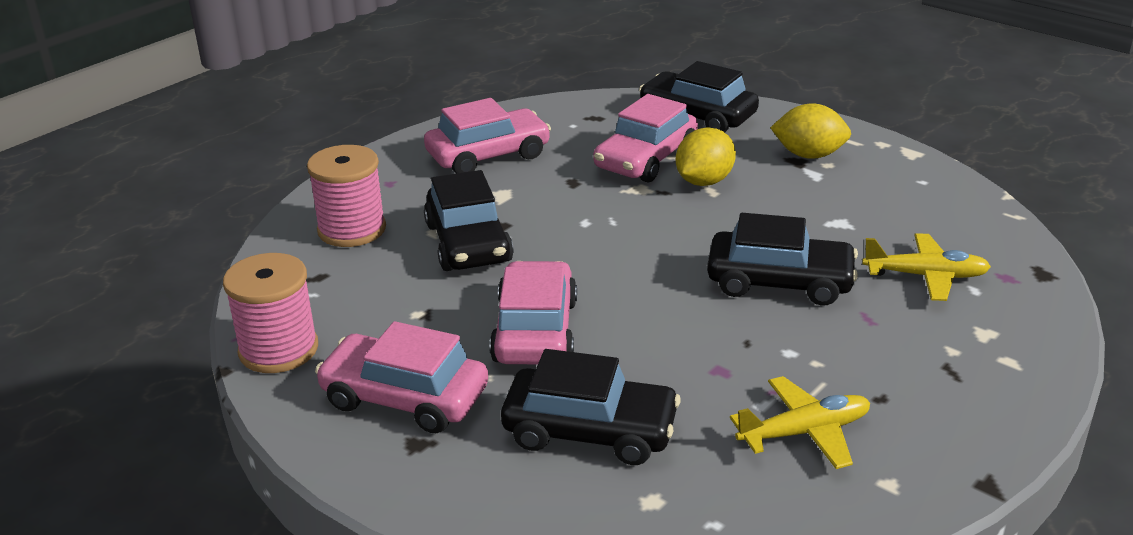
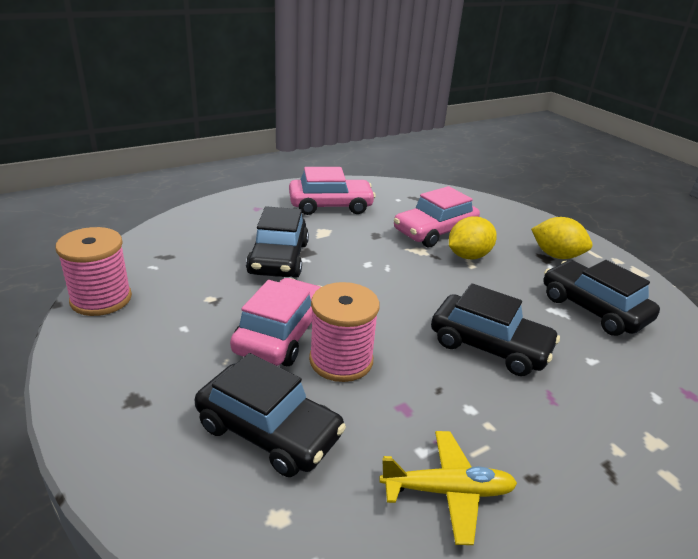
camera: 15 degrees right, 0 degrees up
pink spool [307,145,386,247] -> pink spool moved to [309,282,380,382]
pink car [315,321,488,433] -> none
black car [639,61,759,132] -> black car moved to [544,260,660,336]
yellow plane [862,233,991,301] -> none

